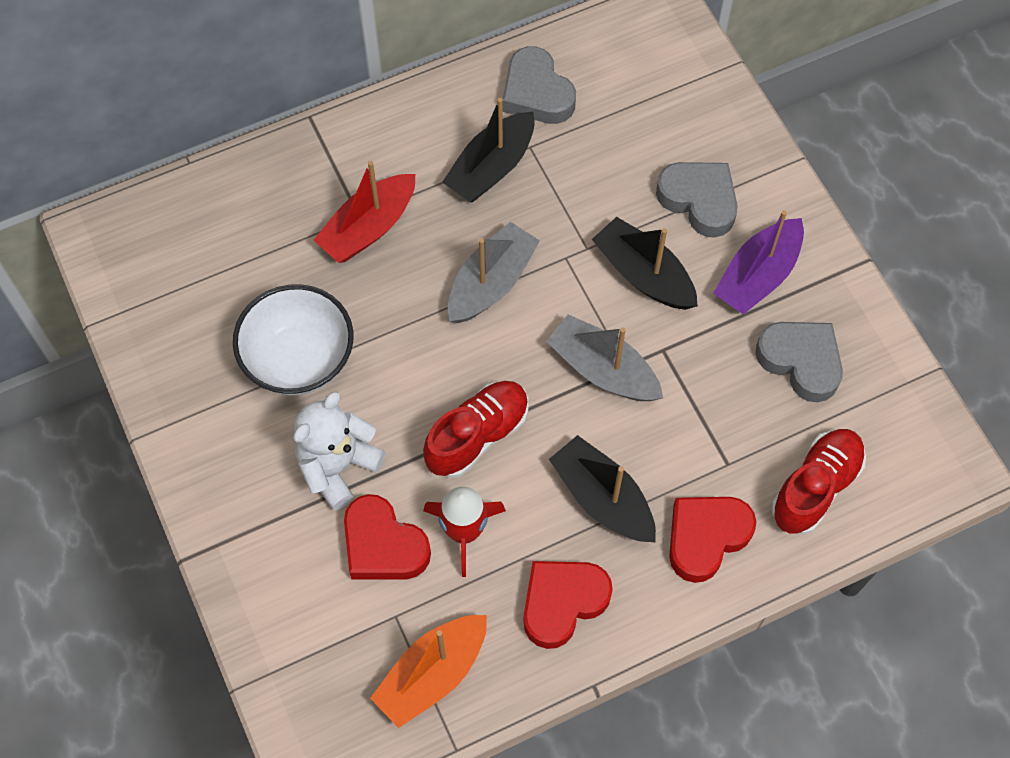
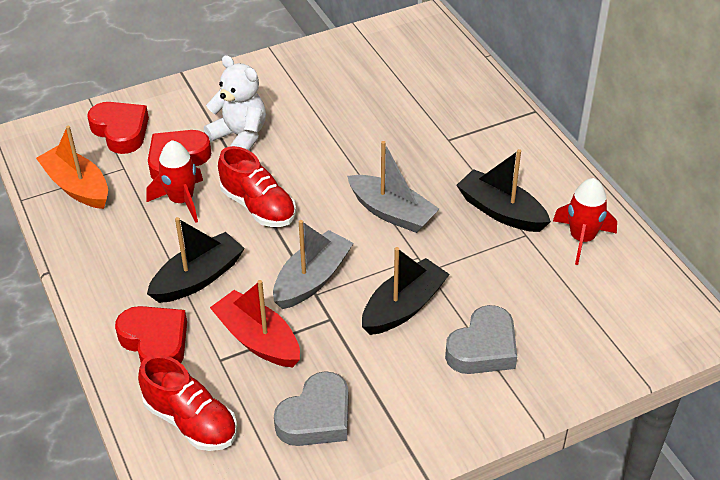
camera: 90 degrees right, 20 degrees down
white bowl [233,284,353,395] -> none
red boat [313,161,415,263] -> red boat moved to [210,280,300,367]
grey heart [502,46,576,124] -> red rocket [553,178,617,265]
red heart [524,561,613,649] -> red heart moved to [87,102,149,154]
purple boat [713,210,804,315] -> none

